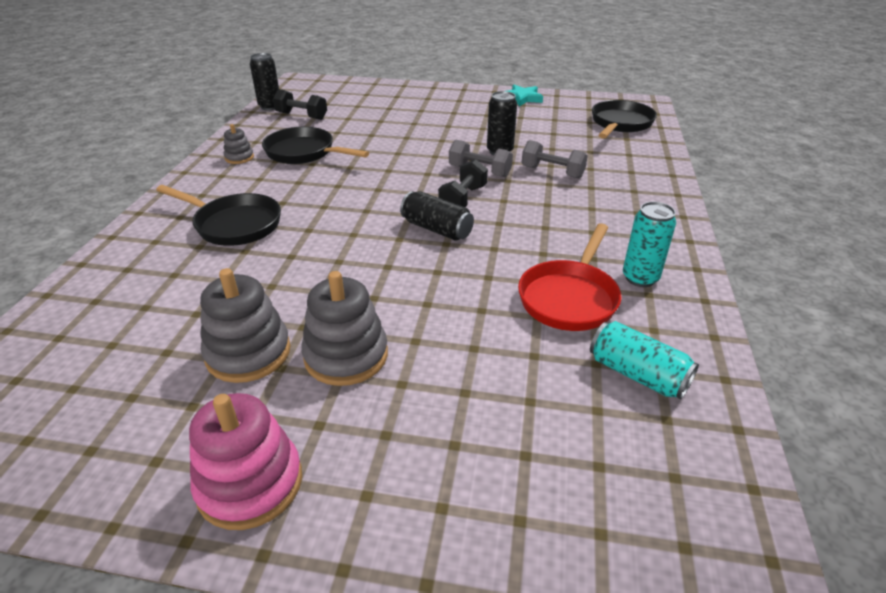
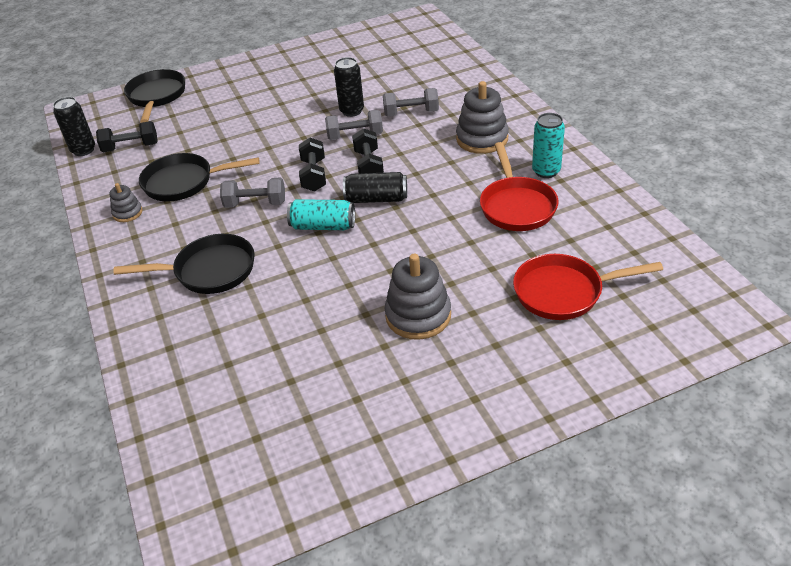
camera: 30 degrees left, 5 degrees up
pink stacking toy [189,393,302,530] -> none
grey stacking toy [200,268,291,383] -> grey stacking toy moved to [456,81,509,154]
turquoise star [507,84,543,107] -> none
turquoise can [590,321,699,399] -> turquoise can moved to [287,199,355,230]
black pan [592,100,657,139] -> black pan moved to [124,69,185,123]
none -> grey dumbbell [220,177,285,208]
none -> black dumbbell [299,138,326,192]
none -> red pan [513,254,663,320]

